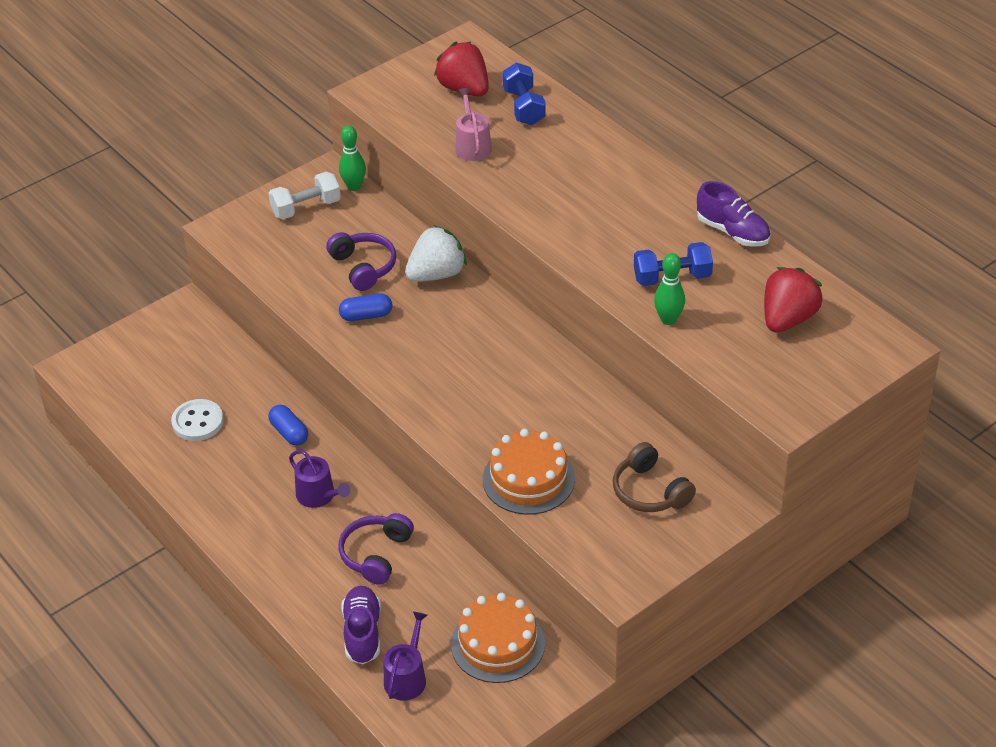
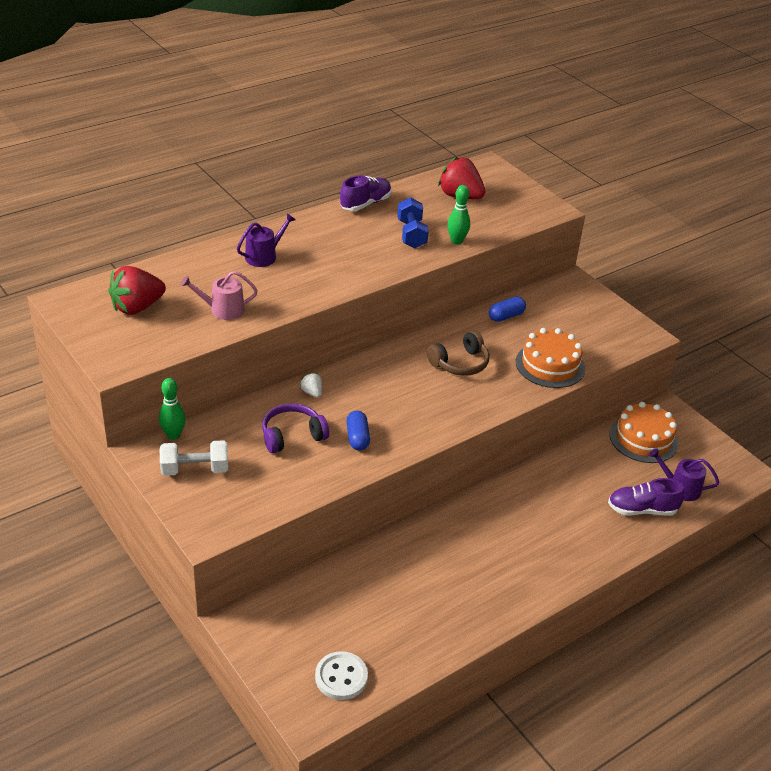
camera: 90 degrees left, 5 degrees down
white button [171,399,224,441] -> white button moved to [315,651,368,700]
blue capsule [268,405,308,446] -> blue capsule moved to [489,297,526,322]
white dumbbell [269,172,341,219] -> white dumbbell turned 75 degrees counterclockwise [160,440,228,476]
purple watering can [289,450,350,508] -> purple watering can moved to [237,213,295,267]
purple headphones [338,513,414,585] -> none
white strawberry [405,225,467,282] -> white strawberry [300,373,322,398], size x0.47
blue dumbbell [502,63,546,125] -> none
brown headphones [613,442,696,512] -> brown headphones moved to [427,331,489,376]

